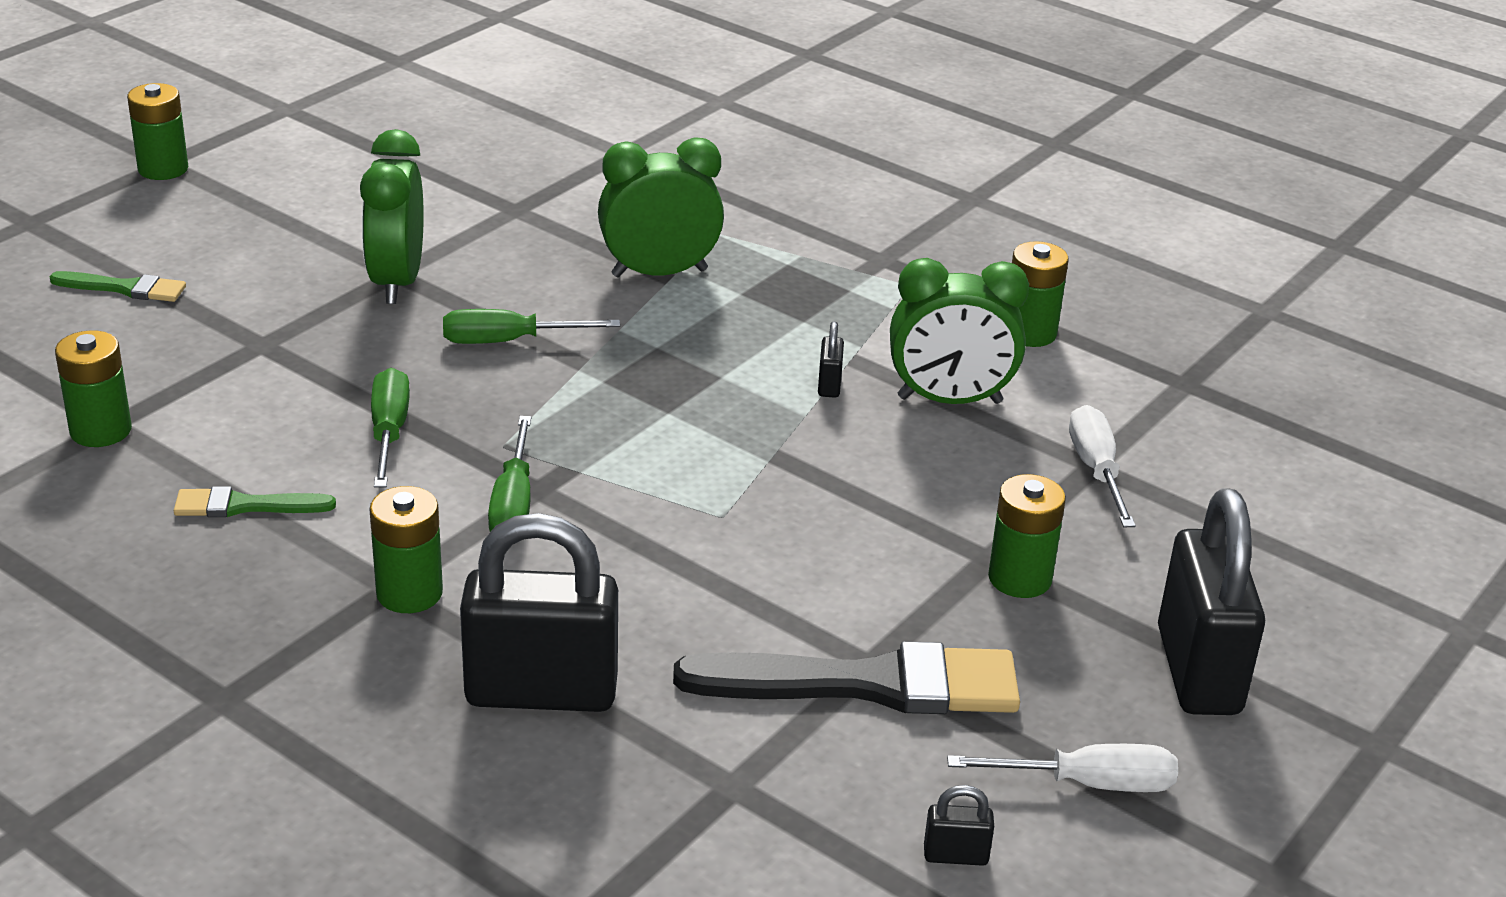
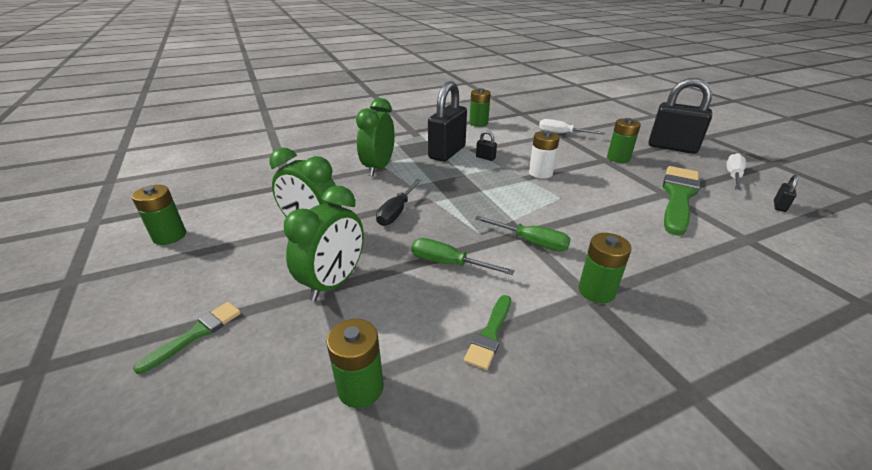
camera: 60 degrees left, 0 degrees up
green battery [127,83,188,180] -> green battery moved to [132,185,186,245]
green screwdriver [443,309,620,344] -> black screwdriver [376,179,422,226]
black padlock [460,513,618,712] -> black padlock moved to [428,81,467,162]
black brush [673,641,1020,714] -> green brush [663,166,700,236]
green clock [890,258,1029,404] -> green clock moved to [284,186,364,301]
none -> white battery [529,131,560,179]

